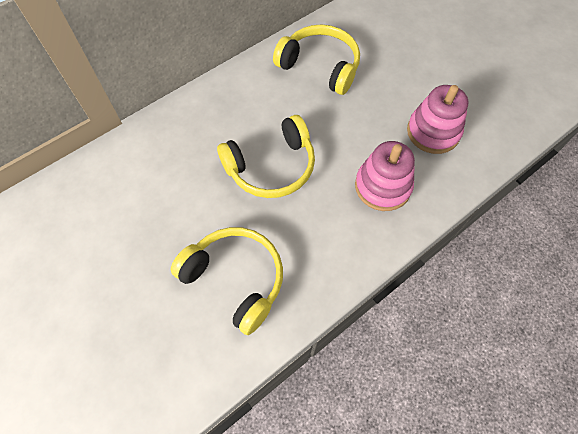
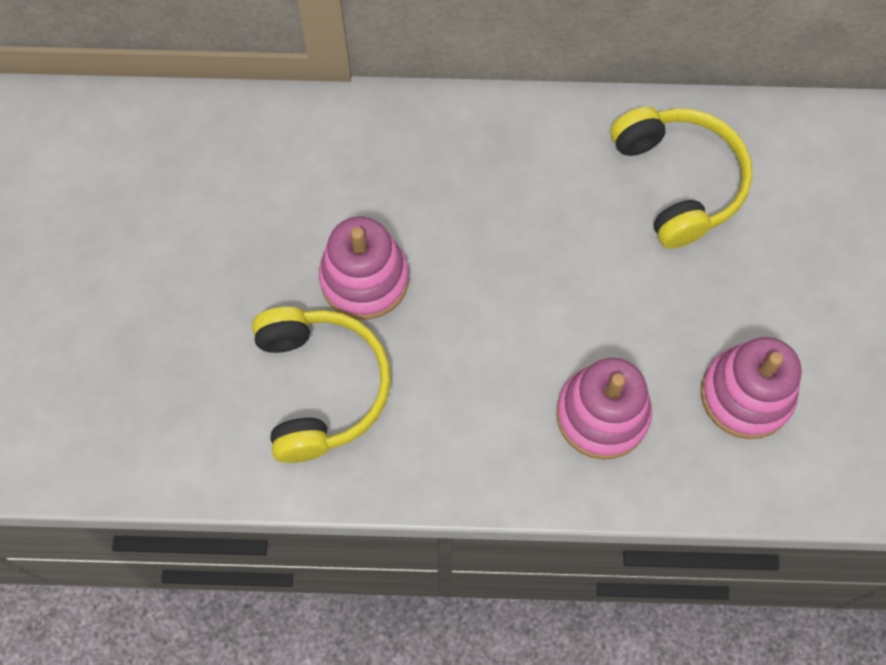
camera: 40 degrees right, 5 degrees up
yellow headphones [217,115,315,198] -> none
none -> pink stacking toy [319,216,409,320]

